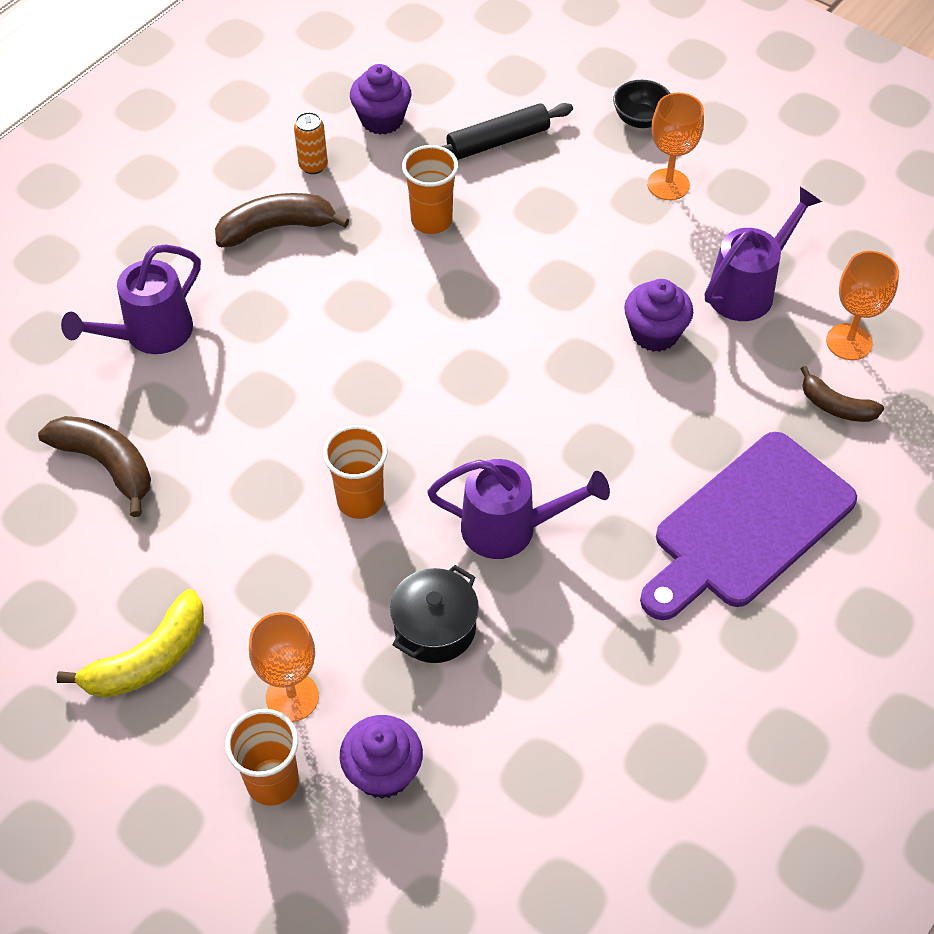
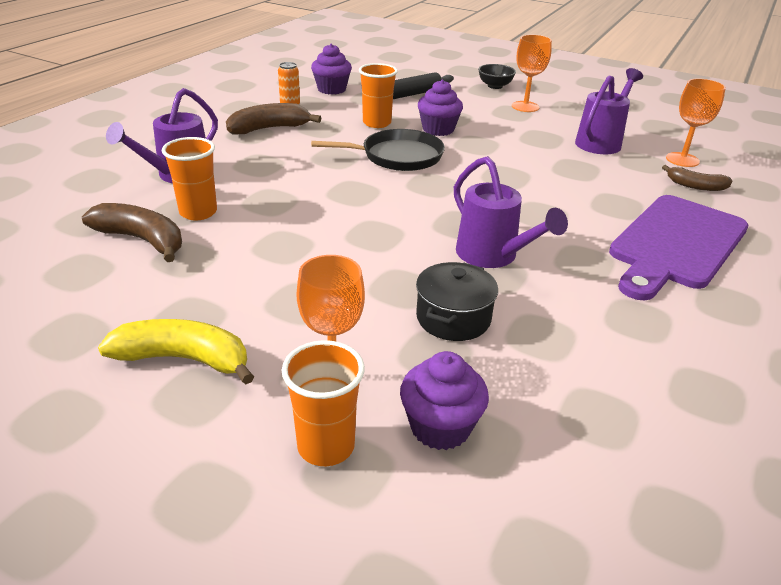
camera: 10 degrees left, 20 degrees down
yellow banana [56,589,204,698] -> yellow banana turned 120 degrees counterclockwise [98,319,254,384]
orange cup [323,425,387,519] -> orange cup moved to [162,137,217,220]
purple watering can [427,459,610,559] -> purple watering can turned 60 degrees clockwise [454,156,568,268]
purple cupcake [624,279,693,352] -> purple cupcake moved to [418,80,463,136]
none -> black pan [311,129,445,171]

